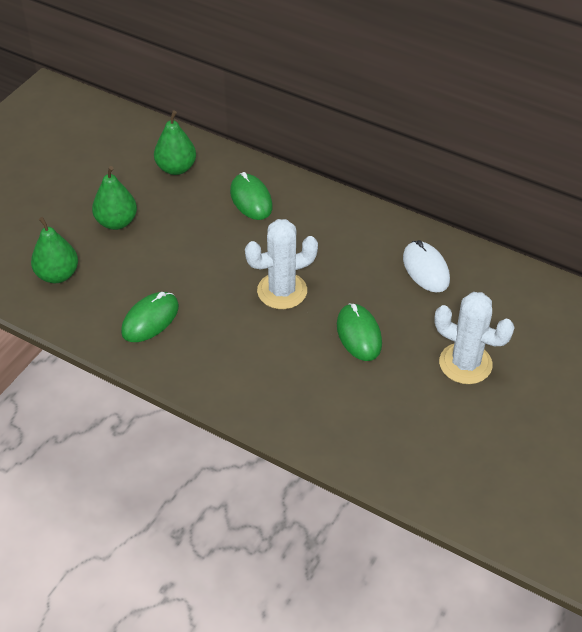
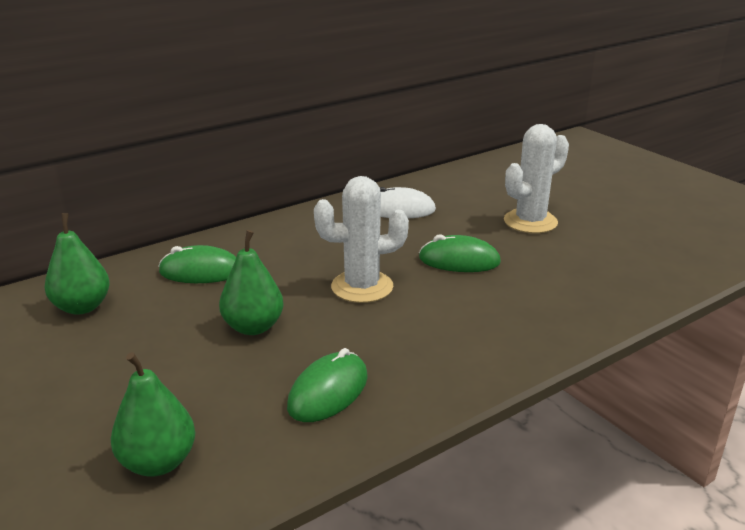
camera: 65 degrees left, 20 degrees down
green pear [92,166,137,230] -> green pear moved to [219,230,284,335]
green mouse [121,292,179,342] -> green mouse turned 60 degrees clockwise [287,348,368,422]
white cactus [245,219,318,309] -> white cactus turned 75 degrees clockwise [314,176,409,303]

